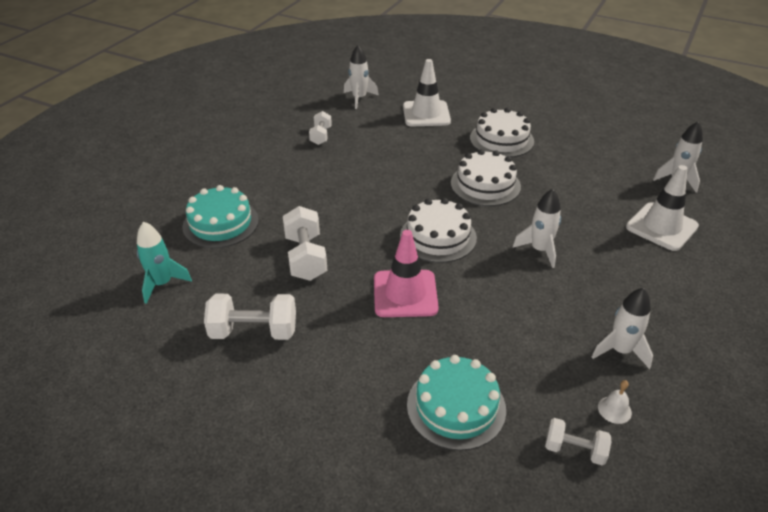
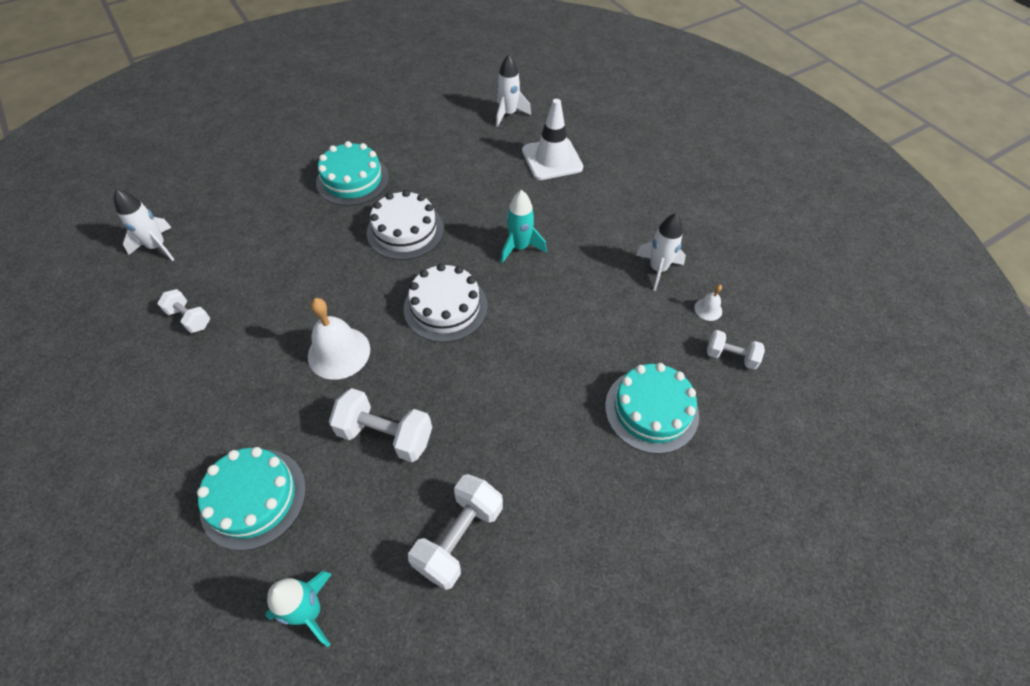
camera: 60 degrees left, 15 degrees up
pink traffic cone [374,230,439,317] -> none
white traffic cone [403,59,451,127] -> none
white cake [470,108,534,157] -> turquoise cake [316,141,389,206]
white rocket [513,189,561,268] -> turquoise rocket [501,190,547,263]
white dumbbell [545,418,611,466] -> white dumbbell turned 60 degrees clockwise [707,330,765,369]
none -> white bell [308,298,370,380]

